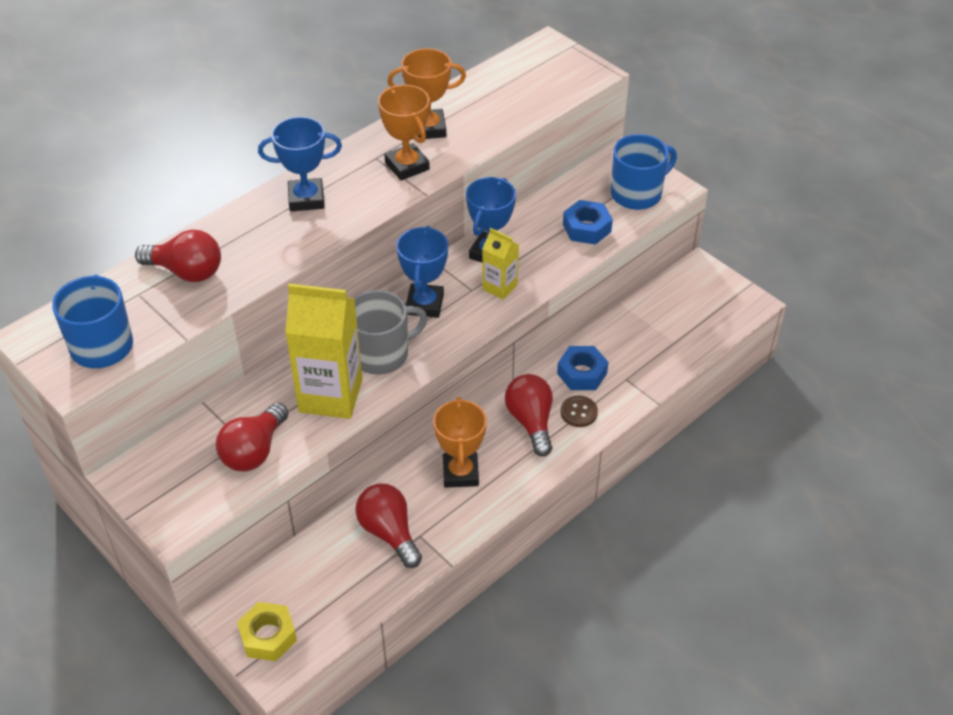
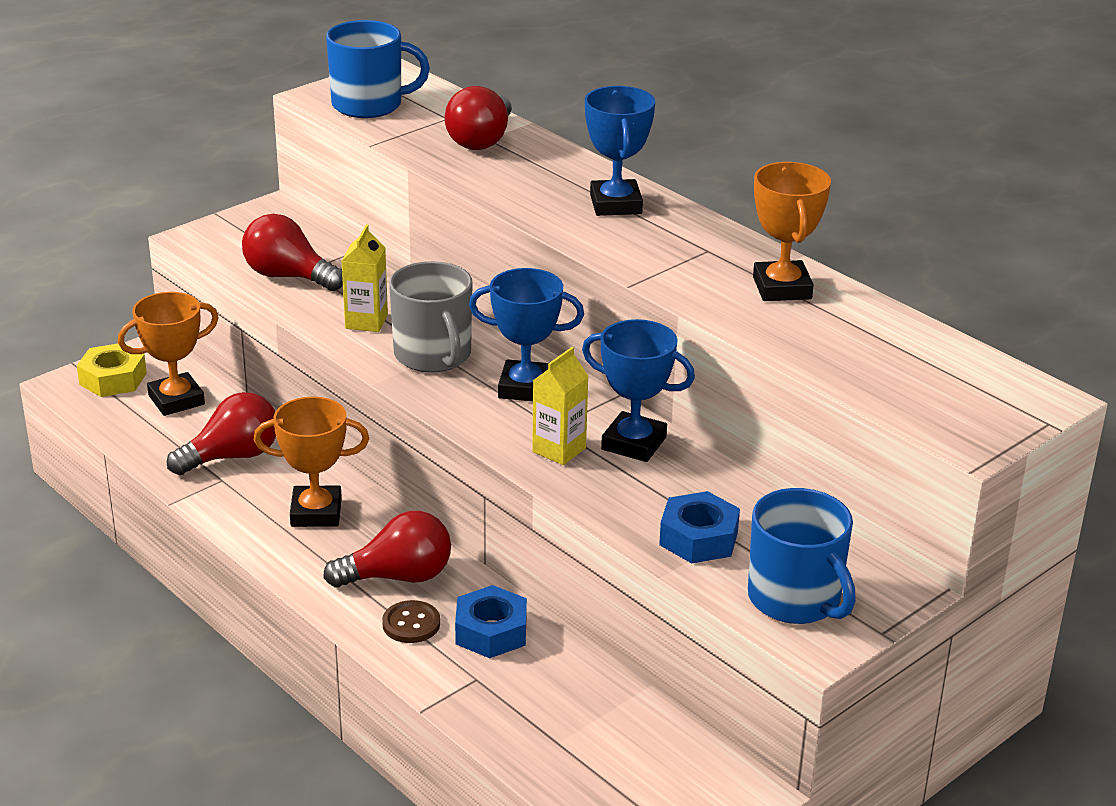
camera: 90 degrees right, 15 degrees down
yellow carton [285,284,362,419] -> yellow carton [342,224,388,332], size x0.52
orange trophy [378,85,430,180] -> orange trophy moved to [118,292,219,416]

